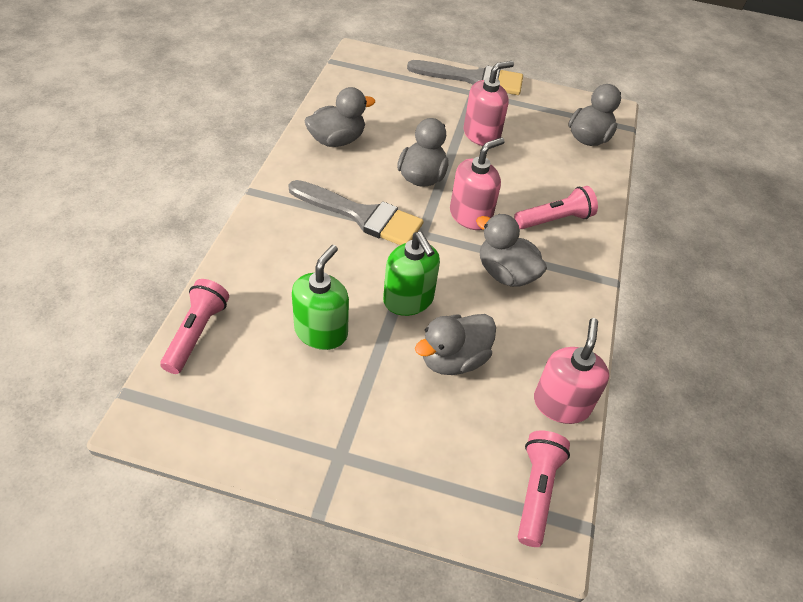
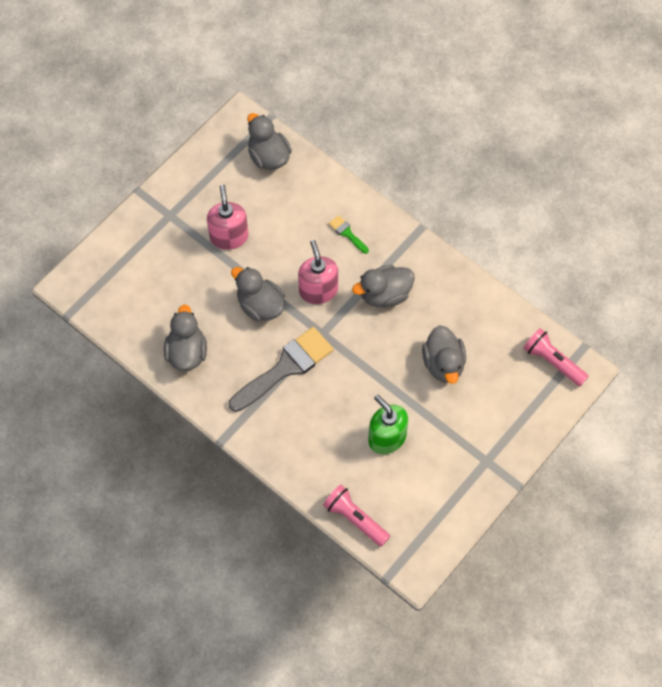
camera: 60 degrees left, 15 degrees up
green soap dispenser [383,232,440,316] -> none
grey brush [407,60,523,95] -> none
pink flashlight [514,186,598,229] -> green brush [329,215,369,254]
pink soap dispenser [534,318,609,424] -> none

